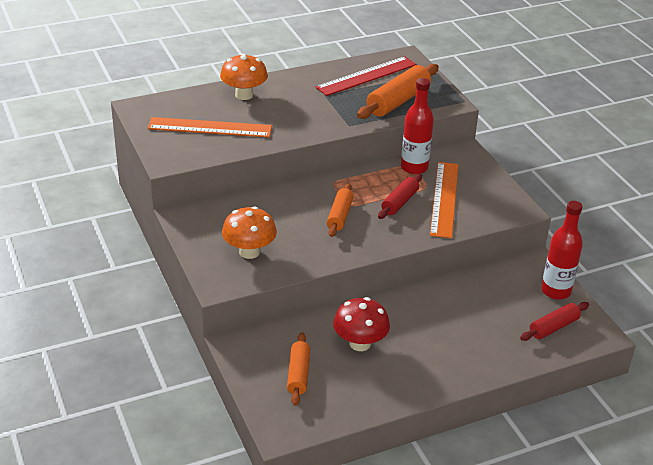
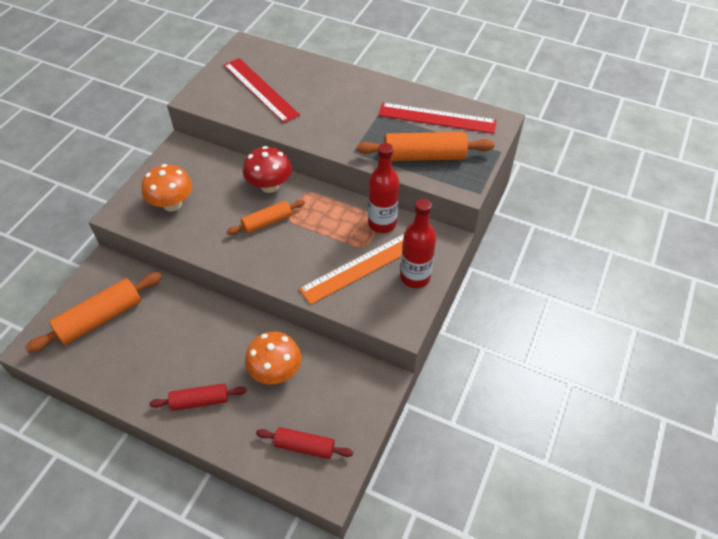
camera: 50 degrees right, 15 degrees up
orange ruler [148,117,272,137] -> red ruler [224,58,300,123]
orange mushroom [220,53,268,100] -> orange mushroom moved to [245,332,301,384]
orange rolling pin [287,332,310,406] -> orange rolling pin [25,272,162,353], size x1.63
red mushroom [333,297,390,351] -> red mushroom moved to [243,146,292,193]
red rolling pin [378,174,422,219] -> red rolling pin moved to [149,383,247,411]
red bottle [541,201,583,300] -> red bottle moved to [400,198,436,288]

